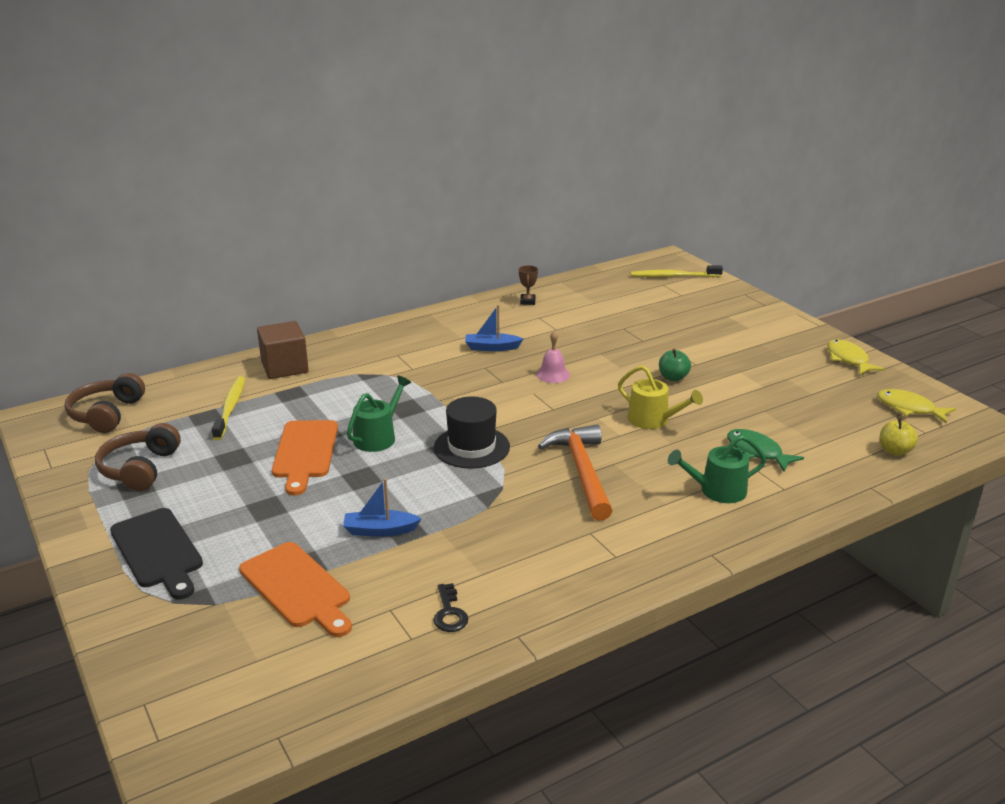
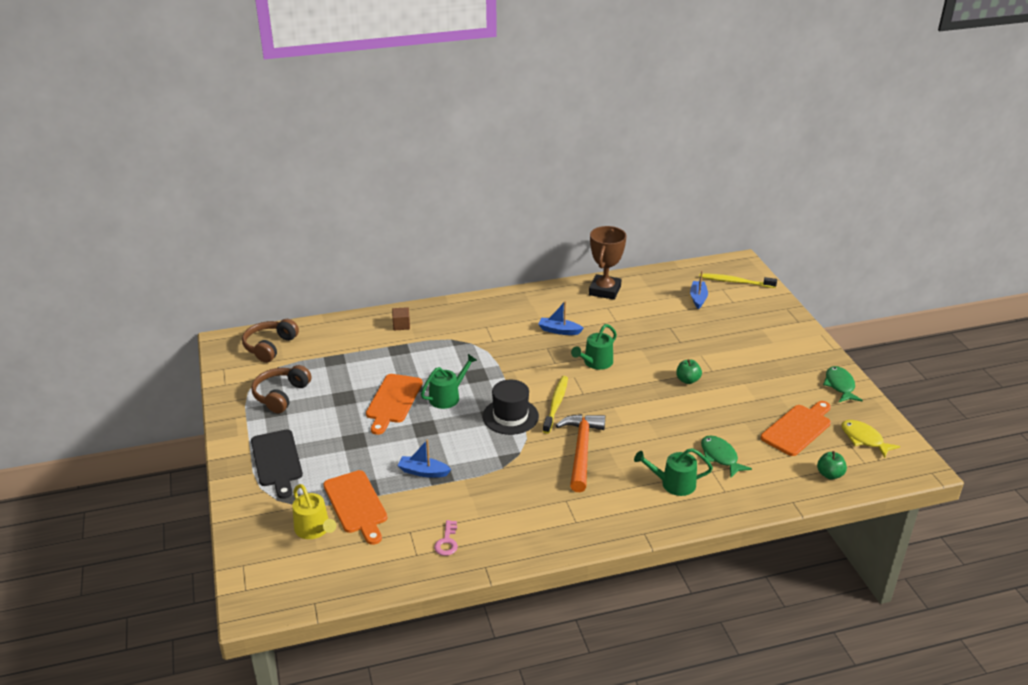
camera: 15 degrees right, 5 degrees up
yellow toothbrush [212,376,245,440] -> yellow toothbrush moved to [543,376,568,434]
brown cube [257,321,309,379] -> brown cube [392,307,410,330], size x0.55
black key [434,583,469,632] -> pink key [434,520,458,556]
brown trophy [519,265,538,305] -> brown trophy [589,226,627,300], size x2.27
pink bell [536,331,570,383] -> green watering can [571,324,617,370]
yellow watering can [618,365,703,429] -> yellow watering can moved to [292,484,336,539]
yellow fish [828,339,885,375] -> green fish [823,366,863,402]
yellow apple [880,418,918,456] -> green apple [817,451,847,480]
none -> blue boat [690,271,708,309]
none -> orange cutting board [761,401,831,456]

